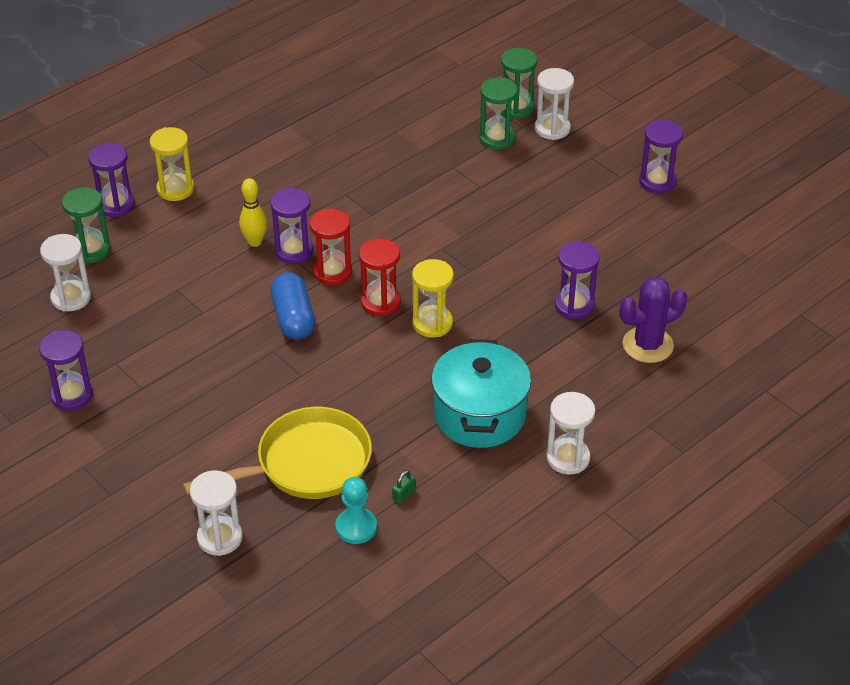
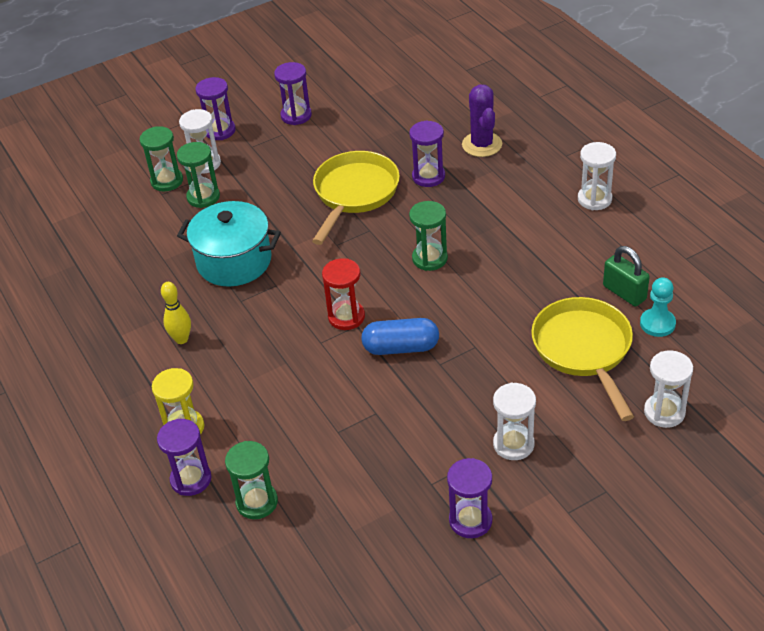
camera: 75 degrees left, 0 degrees up
white hourglass [40,234,91,312] -> white hourglass moved to [493,383,536,460]
yellow bowling pin [239,178,267,247] -> yellow bowling pin moved to [161,282,191,344]
purple hourglass [270,188,313,264] -> purple hourglass moved to [196,77,235,140]
red hourglass [359,238,401,316] -> none
green padlock [392,470,415,504] -> green padlock [603,246,650,307], size x2.09
yellow hourglass [412,259,454,337] -> green hourglass [409,201,448,271]
turquoise pot [431,339,531,448] -> turquoise pot moved to [177,201,281,286]
none -> yellow pan [312,151,400,245]

